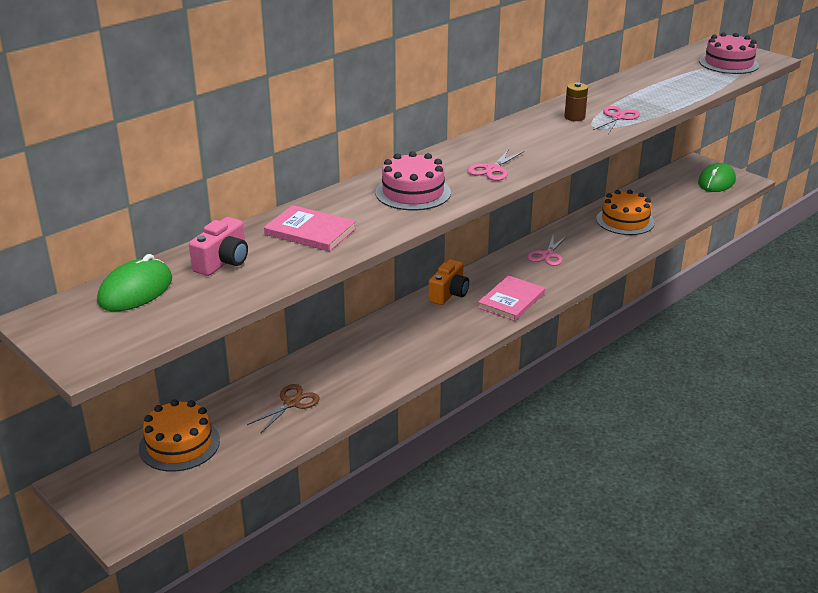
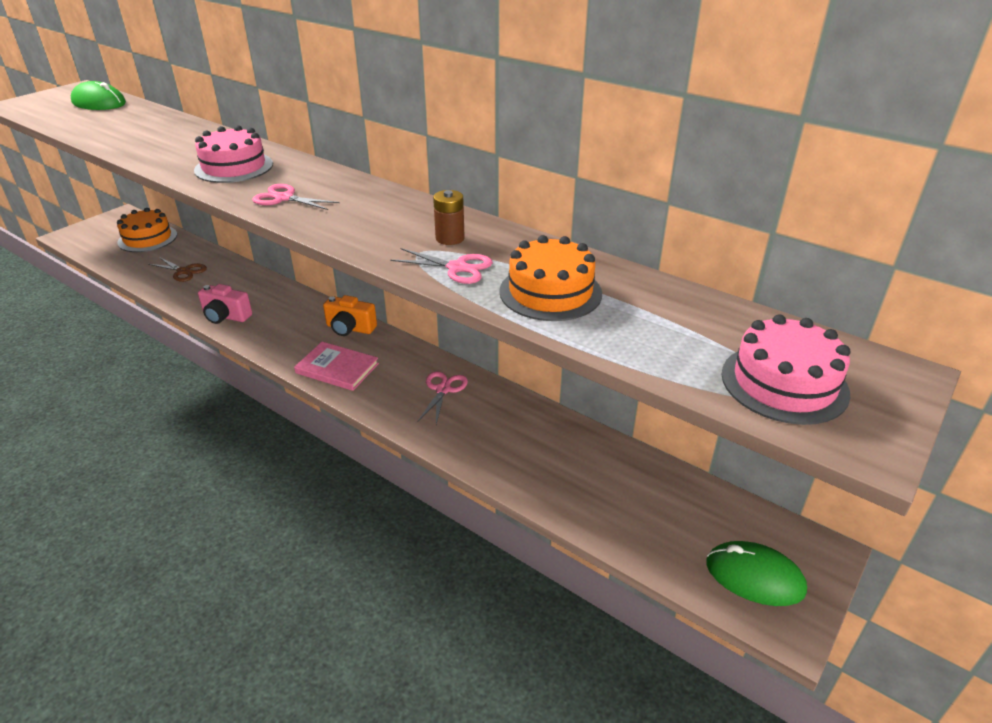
camera: 80 degrees right, 5 degrees up
pink camera [189,217,248,276] -> pink camera moved to [198,284,252,324]
pink book [264,205,356,251] -> none
pink scissors [528,236,567,266] -> pink scissors turned 90 degrees clockwise [417,371,468,424]
orange cake [596,190,655,235] -> orange cake moved to [499,235,602,321]

